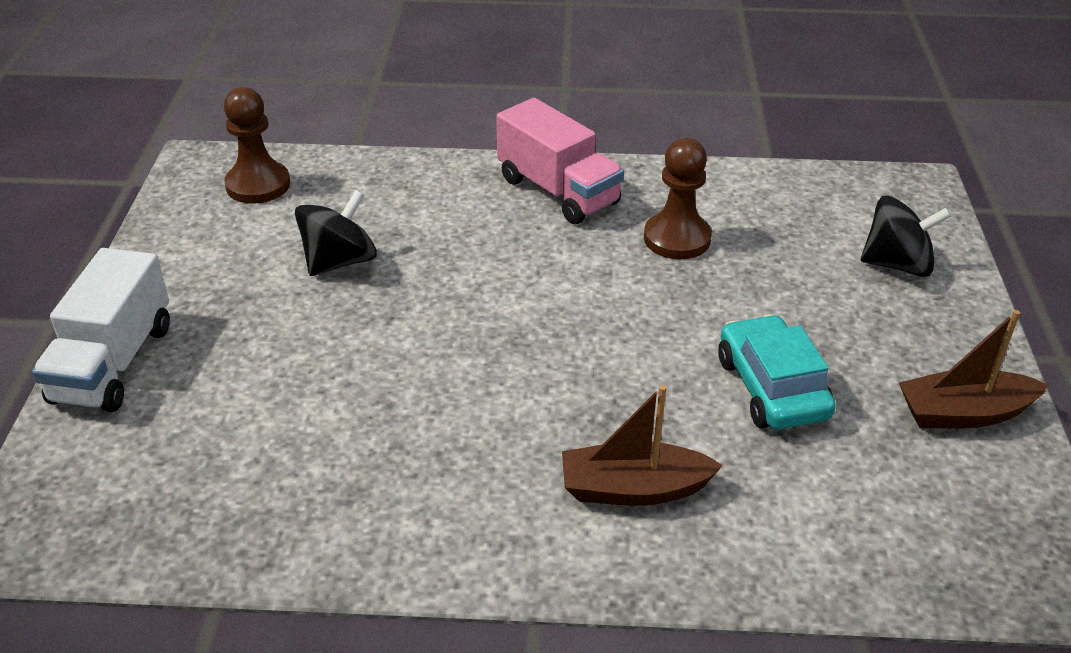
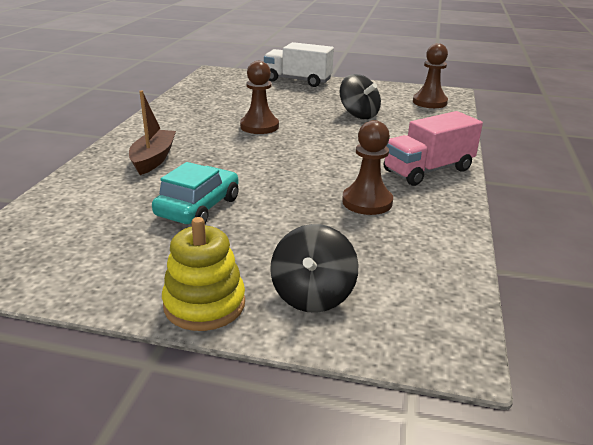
camera: 100 degrees right, 10 degrees down
turquoise car [718,314,836,430] -> turquoise car turned 60 degrees counterclockwise [152,162,239,224]
brown boat [899,310,1048,428] -> none
none -> yellow stacking toy [162,217,245,331]
none -> brown pawn [240,61,279,134]

